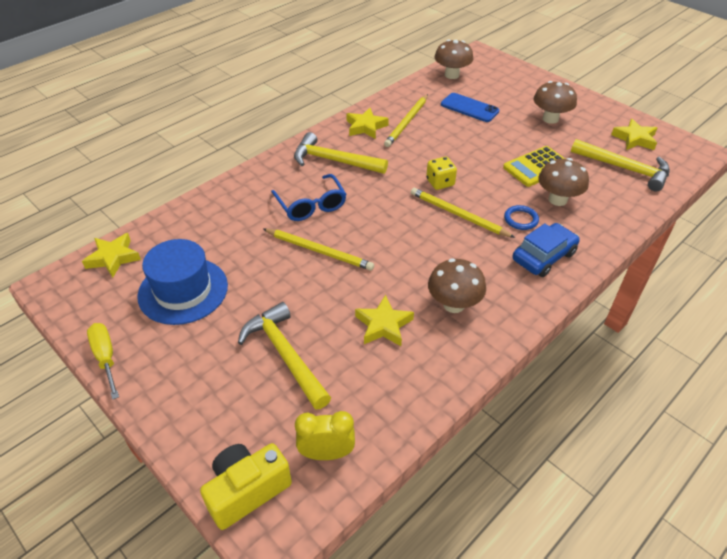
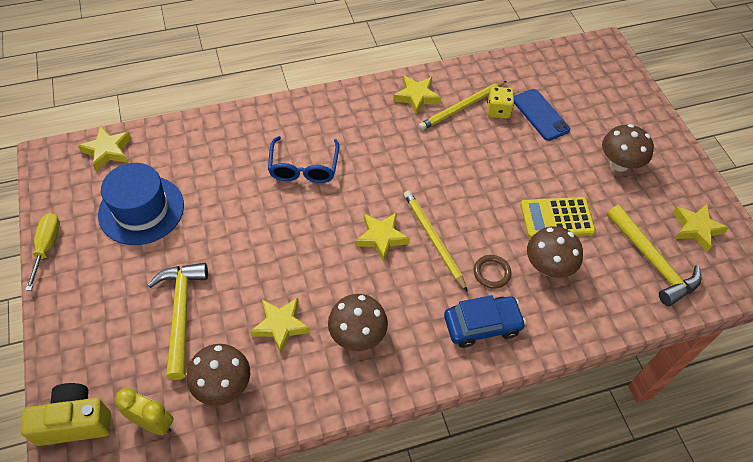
camera: 25 degrees right, 10 degrees up
yellow pencil [263,228,374,270] -> none
yellow hammer [294,132,388,174] -> none
yellow dice [426,157,457,190] -> yellow dice moved to [487,87,514,119]
brown mushroom [435,39,473,79] -> brown mushroom moved to [187,344,250,406]
blue ring [504,205,539,230] -> brown ring [474,255,511,289]
none -> yellow star [355,212,410,262]

